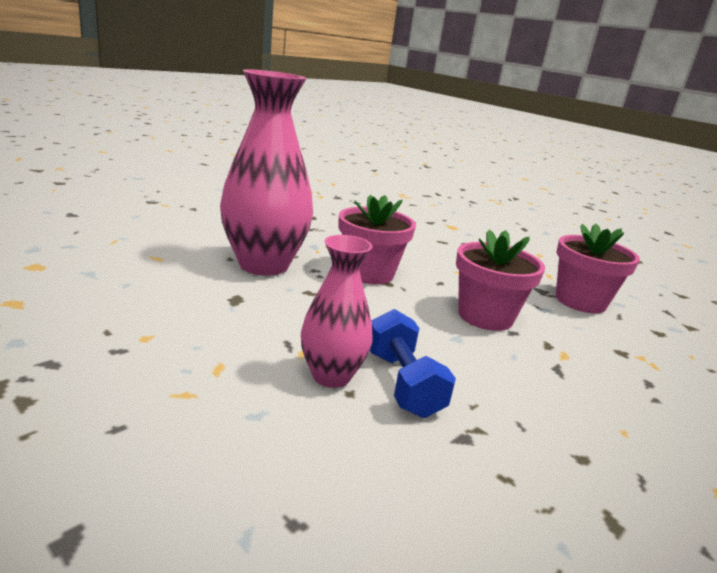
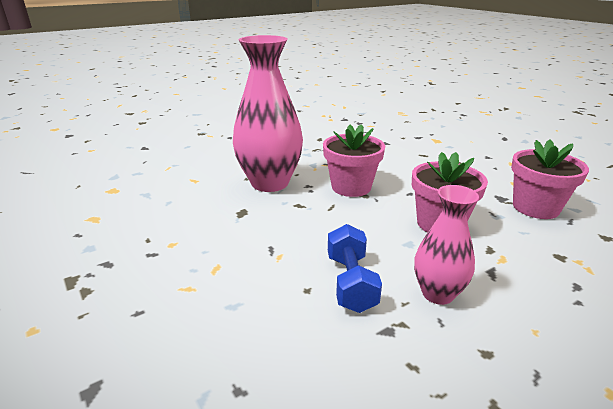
camera: 15 degrees right, 5 degrees up
pink vase [301,235,373,388] -> pink vase moved to [414,185,479,305]

